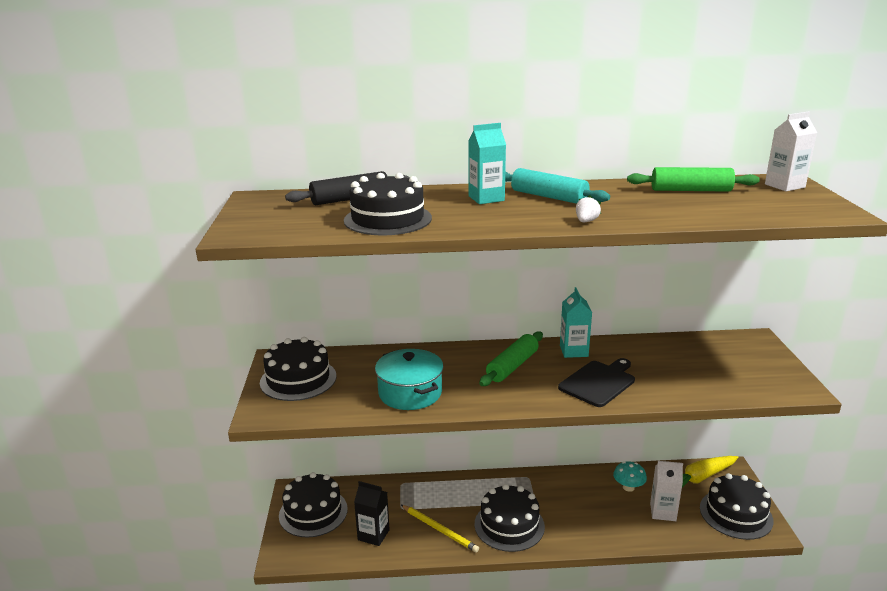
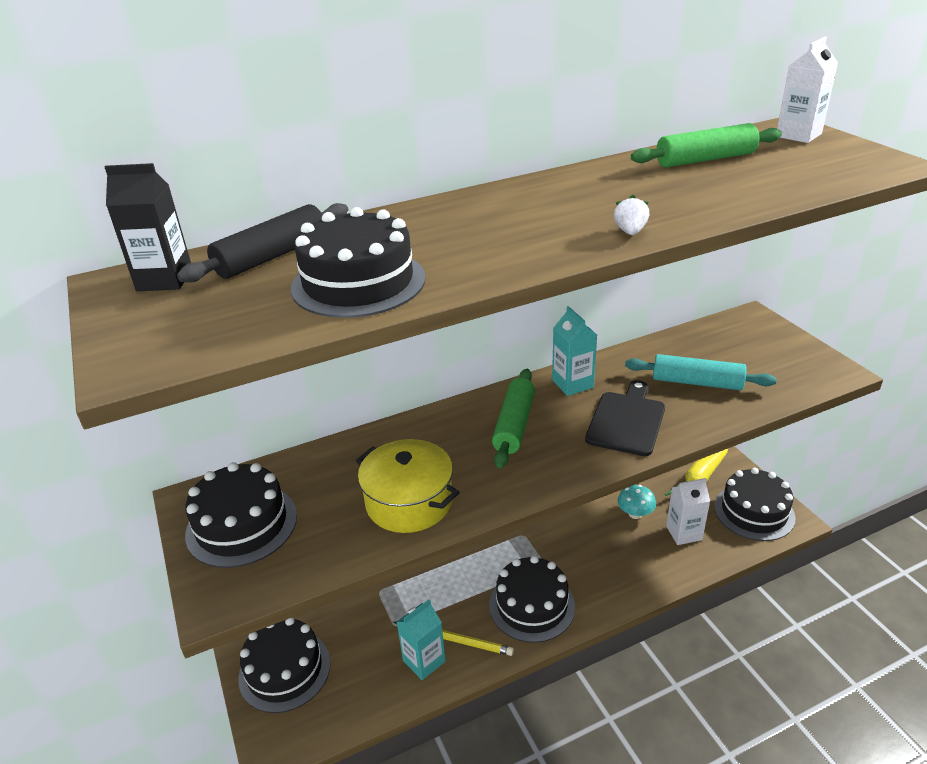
camera: 20 degrees left, 10 degrees up
black carton [354,481,390,546] -> black carton moved to [104,163,191,291]
turquoise pot [375,349,443,410] -> yellow pot [356,439,459,533]
turquoise carton [469,123,506,204] -> turquoise carton moved to [397,599,445,680]
turquoise rolling pin [505,168,610,204] -> turquoise rolling pin moved to [625,354,777,390]

